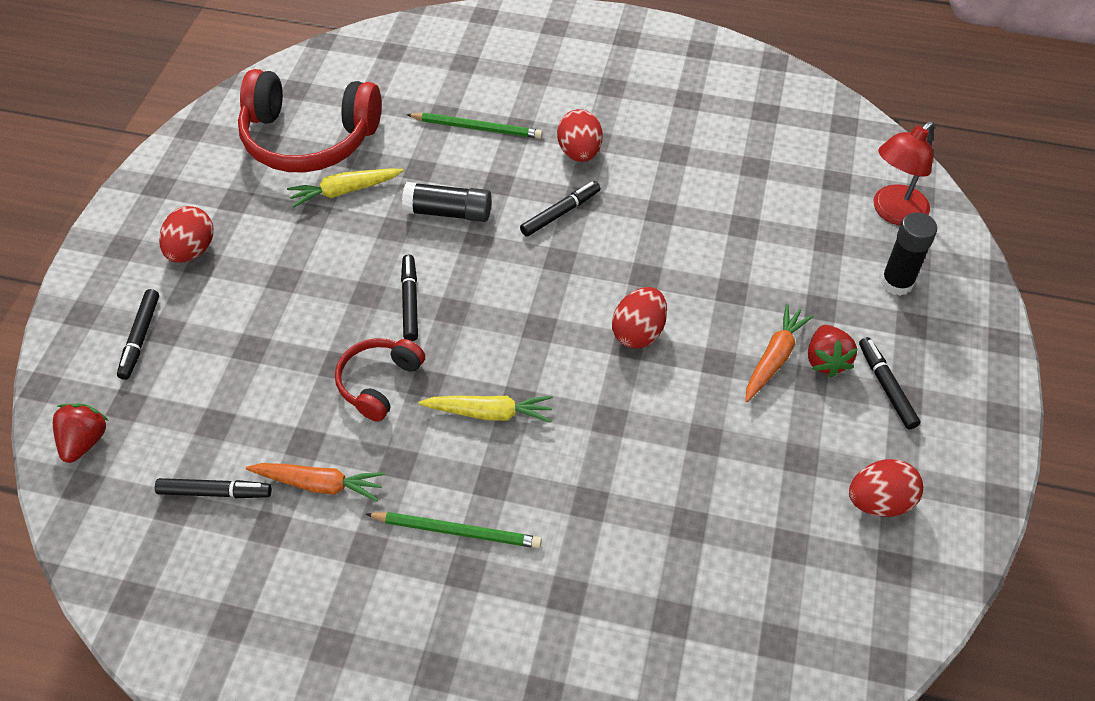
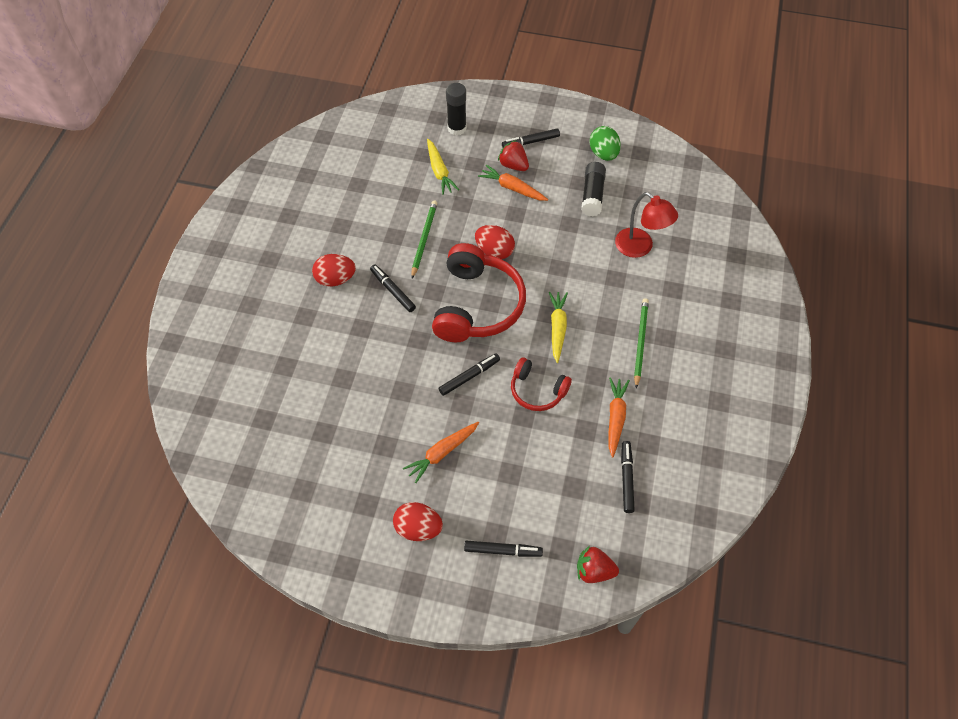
camera: 90 degrees left, 5 degrees up
red headphones [238,69,382,173] -> red headphones moved to [432,243,526,342]
yellow carrot [287,169,404,208] -> yellow carrot moved to [427,139,459,195]
black marker [401,255,418,341] -> black marker turned 150 degrees clockwise [438,353,500,396]
black glue stick [402,182,492,222] -> black glue stick moved to [581,162,606,216]
green pencil [406,113,543,139] -> green pencil moved to [411,200,438,278]
red strawberry [808,325,858,378] -> red strawberry turned 135 degrees counterclockwise [498,140,529,171]
red egg [849,459,923,517] -> green egg [589,126,621,161]
red lamp [874,121,934,226] -> red lamp moved to [615,192,678,258]
none -> orange carrot [403,422,479,483]

